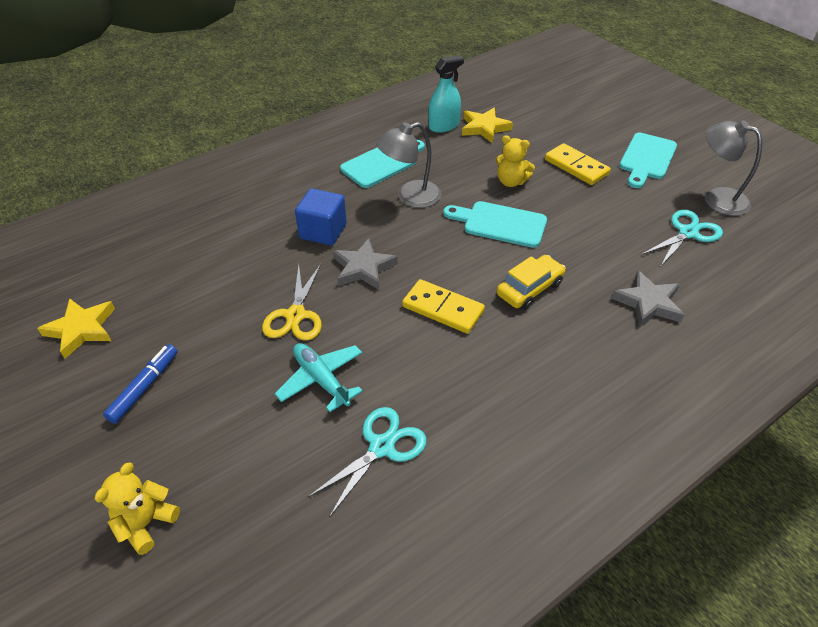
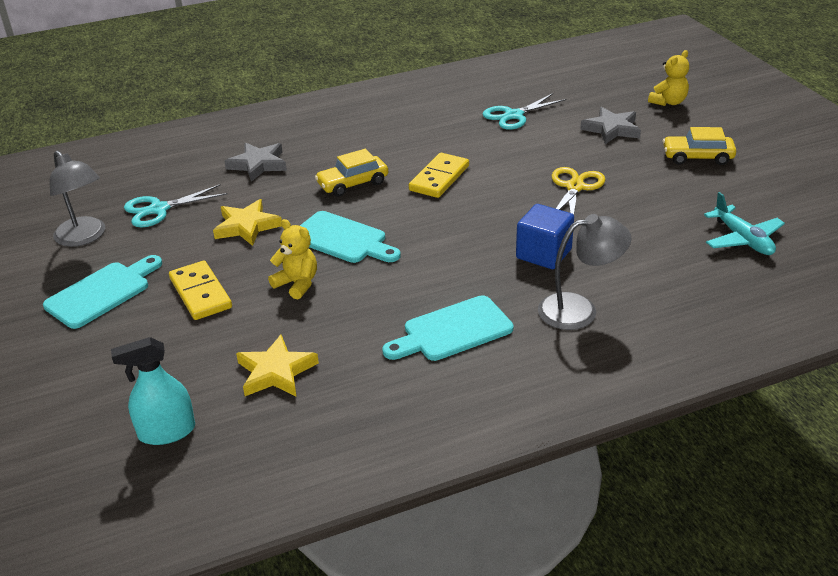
camera: 165 degrees left, 10 degrees down
yellow star [37,299,115,359] -> yellow star moved to [213,199,282,246]
blue marker [103,344,177,424] -> yellow car [663,127,736,165]
turquoise plane [275,343,363,412] -> turquoise plane moved to [704,192,785,255]
grey star [333,238,398,290] -> grey star moved to [580,107,641,144]
grey lamp [376,122,442,208] -> grey lamp moved to [538,214,631,330]
yellow domino [402,279,485,334] -> yellow domino turned 75 degrees clockwise [409,153,469,198]
turquoise spray bottle [428,55,464,133] -> turquoise spray bottle moved to [111,337,195,445]

